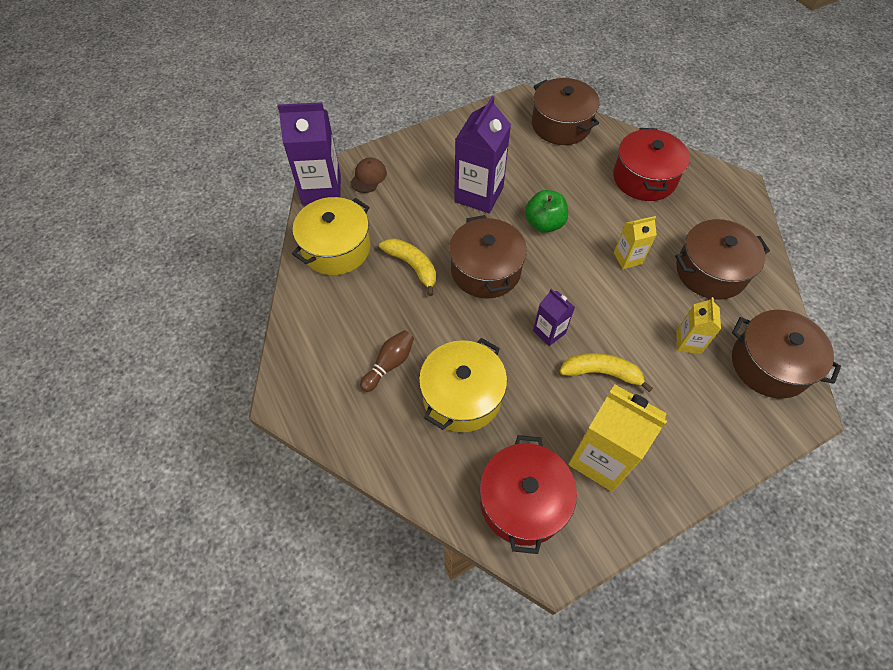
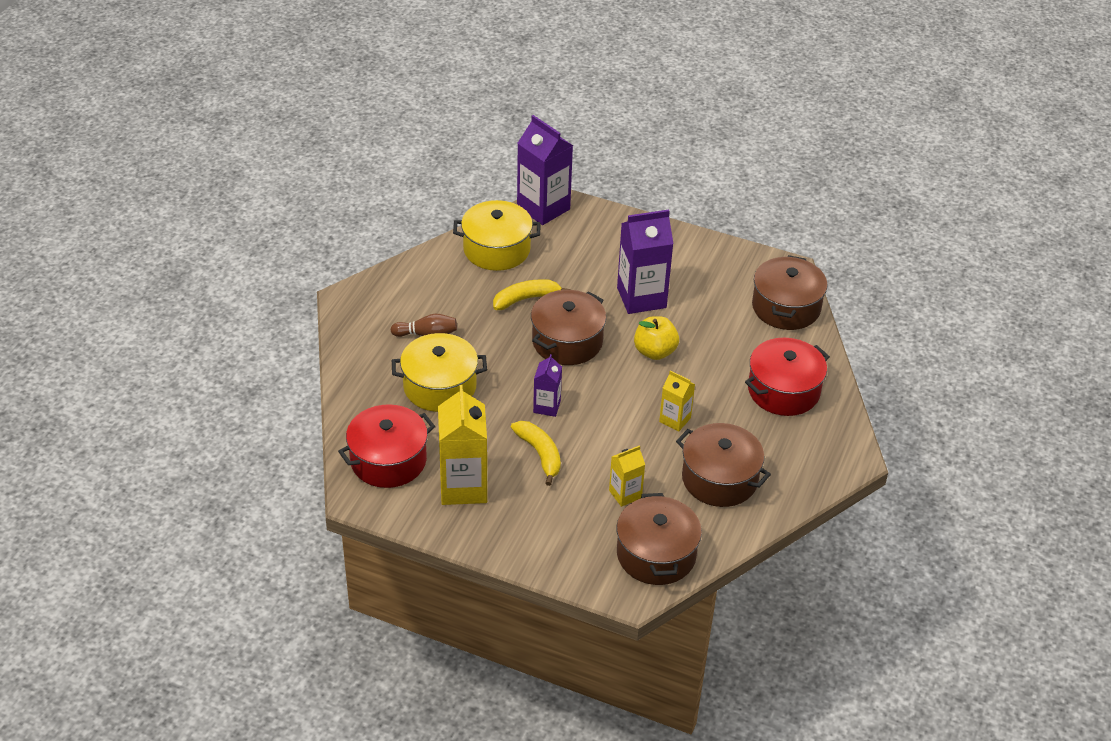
camera: 50 degrees right, 15 degrees down
brown cap [350,158,387,193] -> none
yellow banana [379,238,436,296] -> yellow banana turned 120 degrees counterclockwise [493,279,570,310]
green apple [525,190,568,233] -> yellow apple [634,316,679,360]

